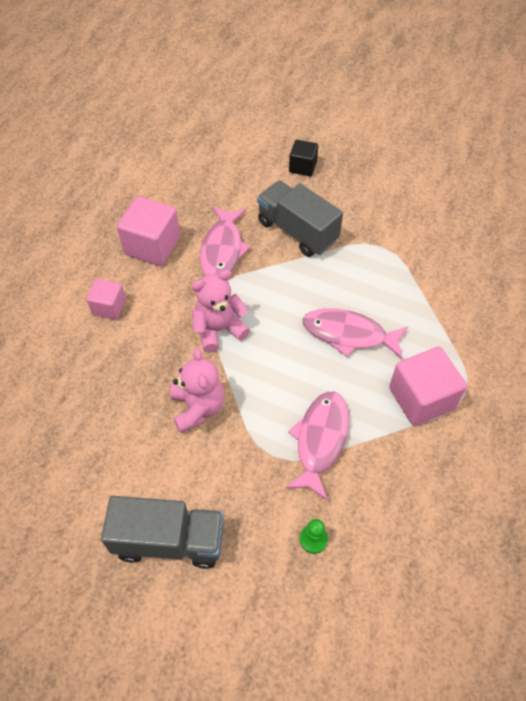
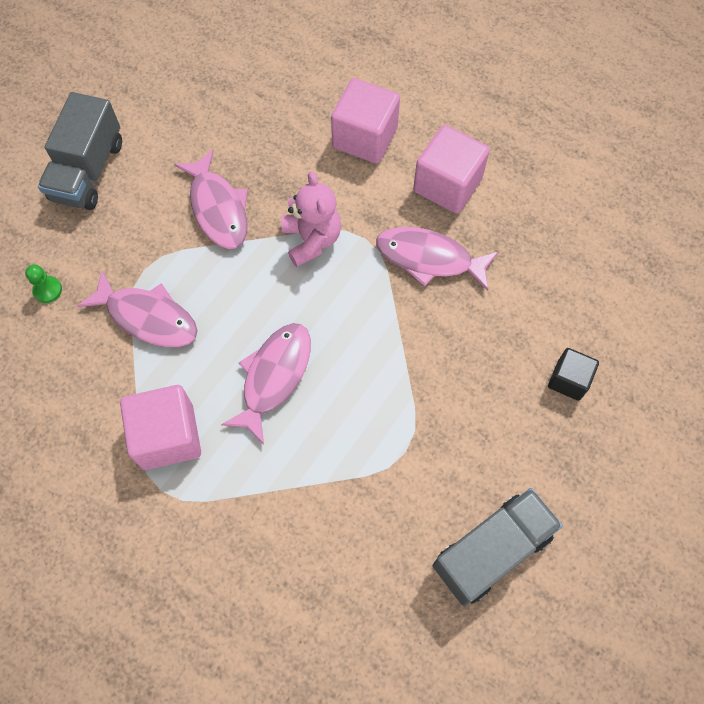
camera: 100 degrees right, 10 degrees up
pink cube [87,279,126,320] -> pink cube [331,78,400,164], size x1.69
pink teddy bear [170,348,225,433] -> pink fish [174,150,248,249]
grey truck [257,181,343,257] -> grey truck moved to [433,488,563,606]

